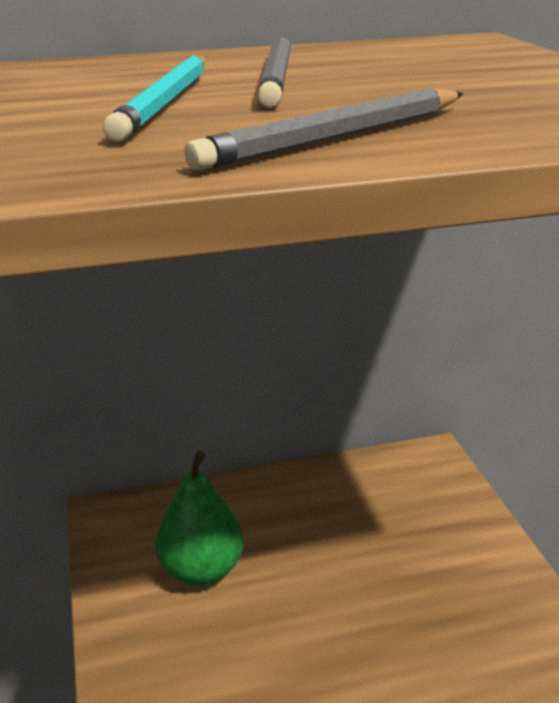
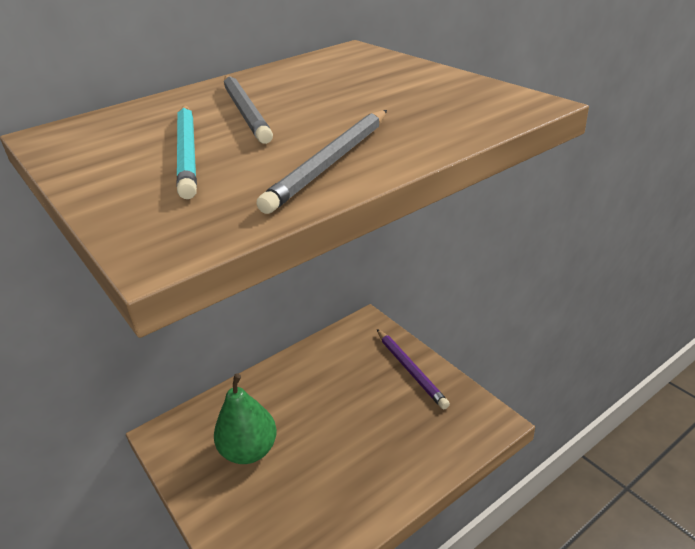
camera: 20 degrees left, 5 degrees up
none -> purple pencil [377,329,450,409]

